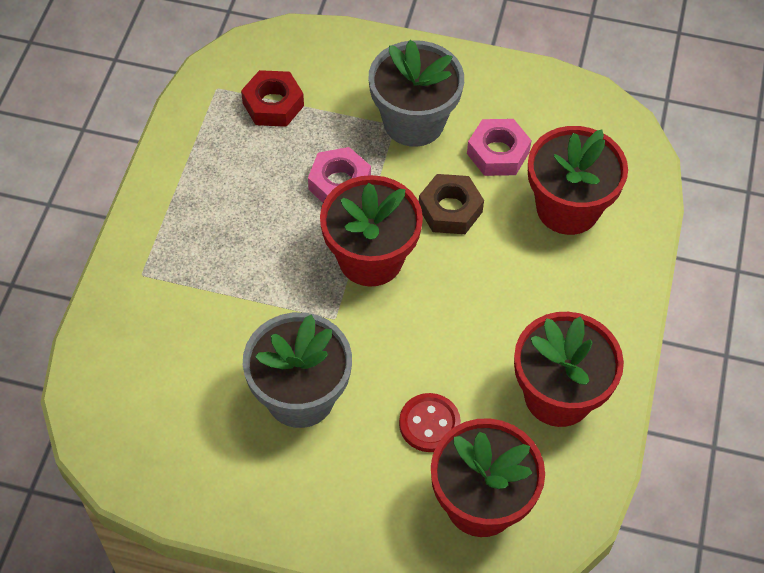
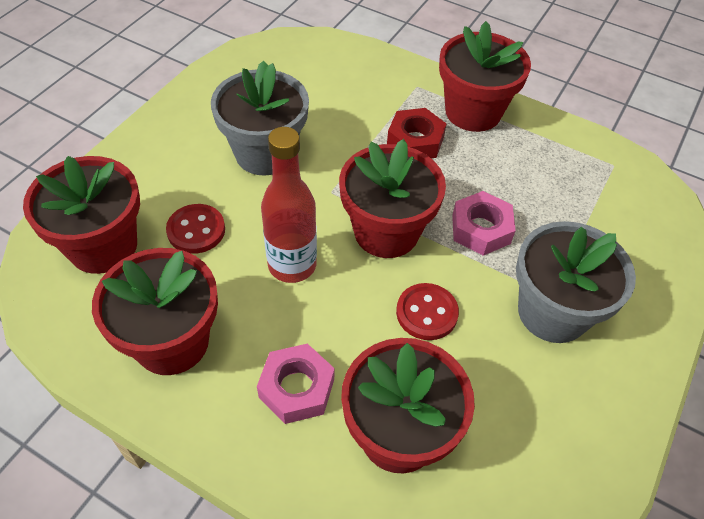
camera: 105 degrees right, 5 degrees down
red nut [241,70,304,127] -> red nut moved to [387,108,447,158]
brown nut [419,174,484,234] -> red button [396,283,459,340]
pink nut [467,119,532,176] -> pink nut moved to [257,343,335,424]
none -> red bottle [261,127,317,283]
none -> red flower pot [439,21,531,132]

